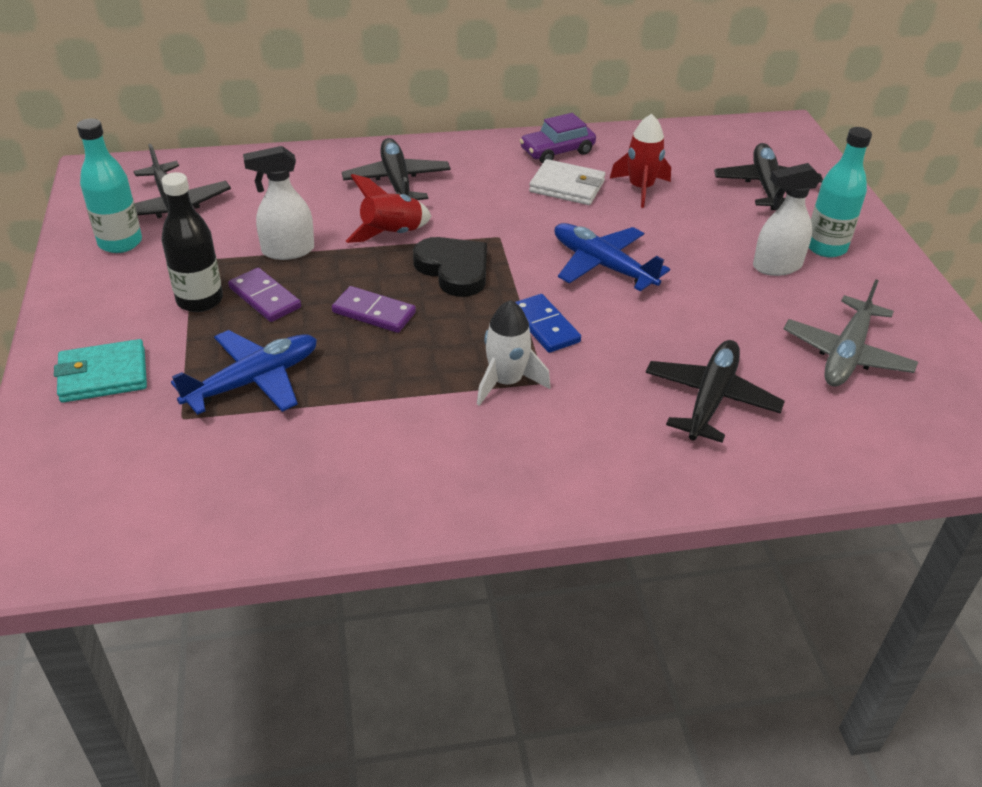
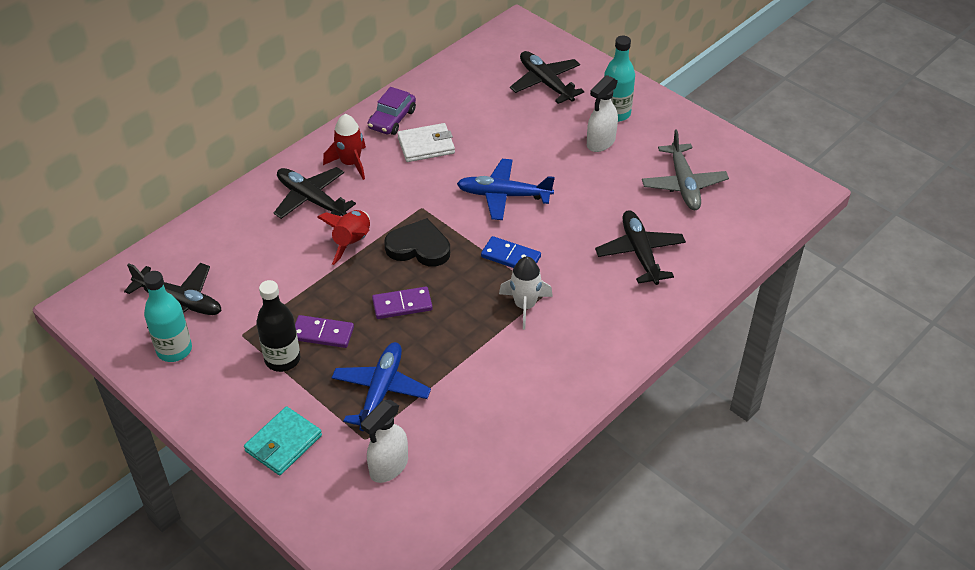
camera: 35 degrees left, 5 degrees up
white spray bottle [243,146,314,260] -> white spray bottle moved to [361,400,408,483]
red rocket [610,114,671,208] -> red rocket moved to [323,114,366,180]

